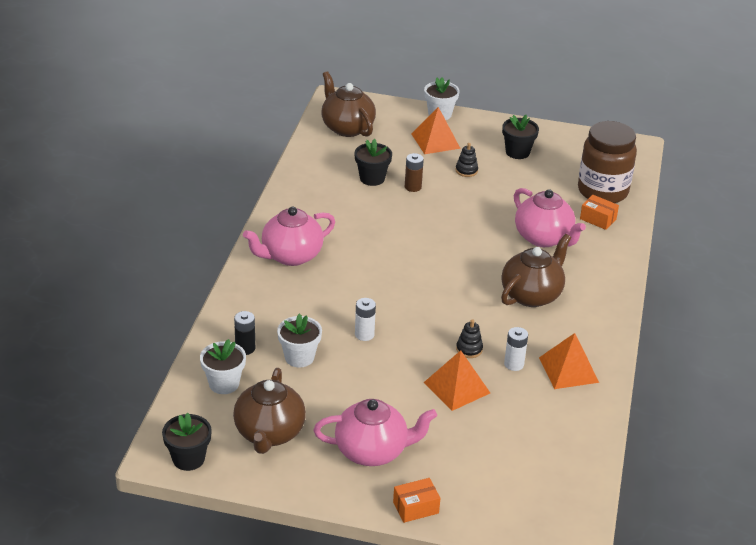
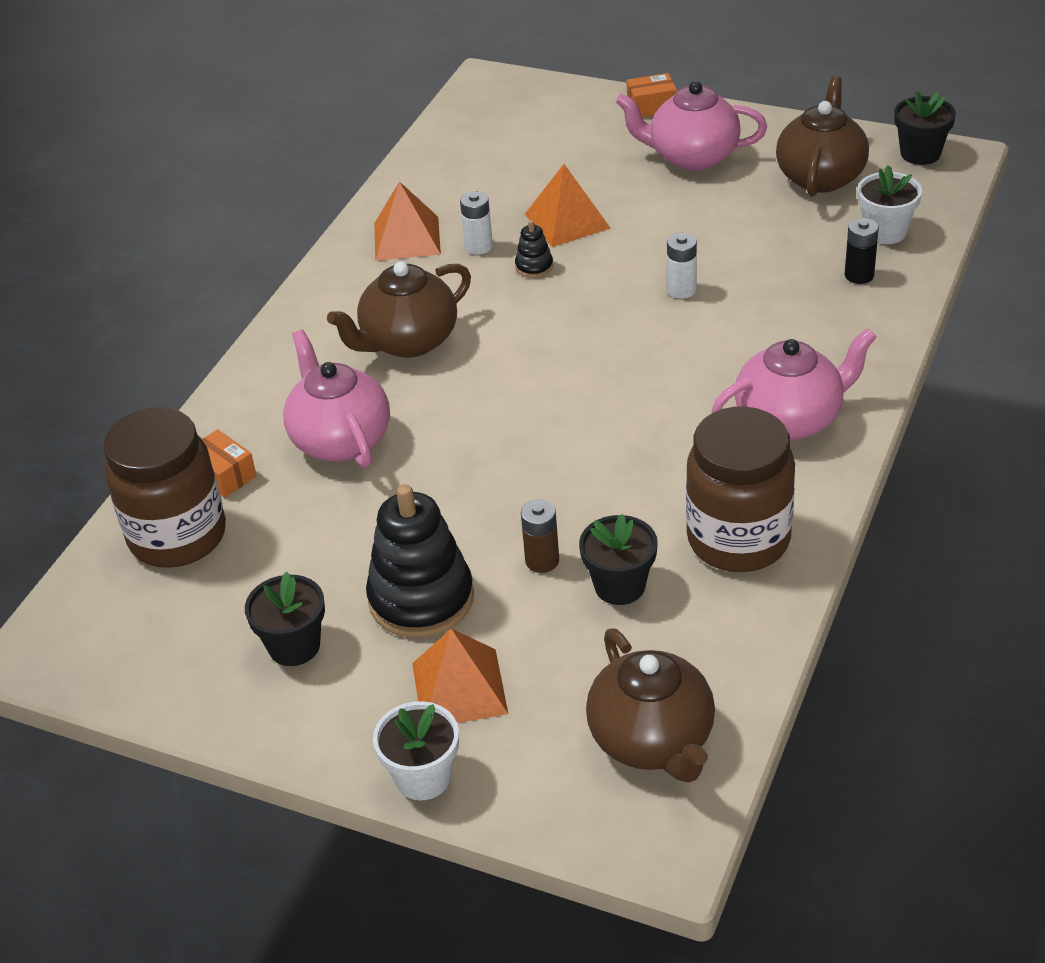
camera: 165 degrees left, 5 degrees up
white flower pot [277,314,322,368] -> none
black stacking toy [456,143,478,177] -> black stacking toy [366,484,474,638], size x2.28
none -> brown jar [686,407,795,572]

